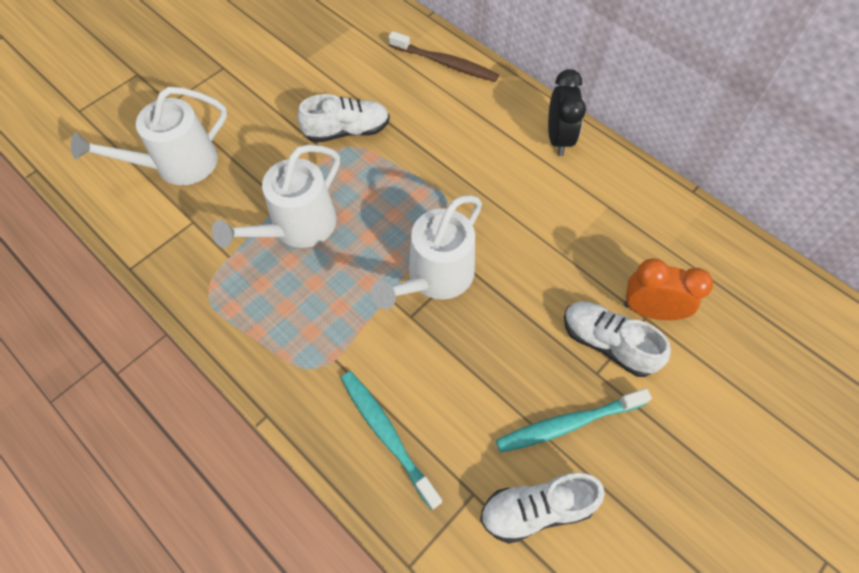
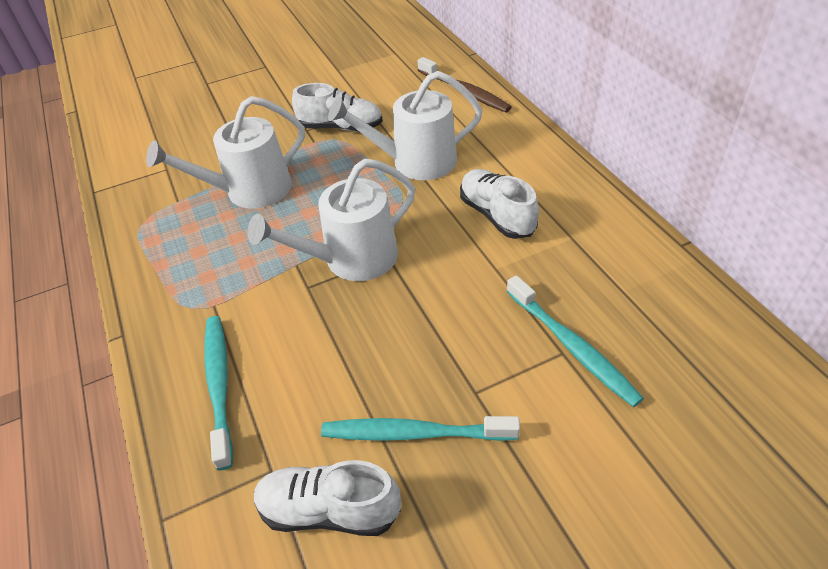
camera: 25 degrees right, 15 degrees down
white watering can [71,87,227,185] -> white watering can moved to [328,71,482,180]
black clock [548,69,586,156] -> none
white shoe [564,301,671,377] -> white shoe moved to [460,169,539,239]
orange clock [624,258,713,320] -> turquoise toothbrush [506,275,644,407]

